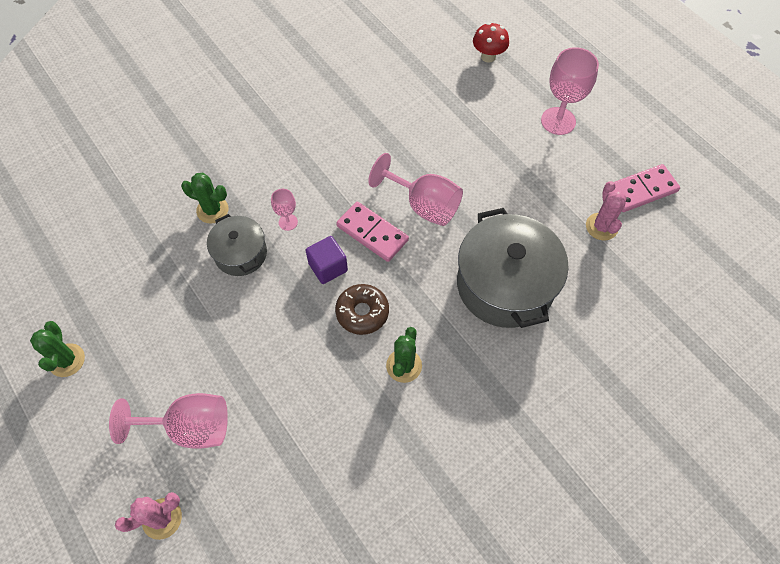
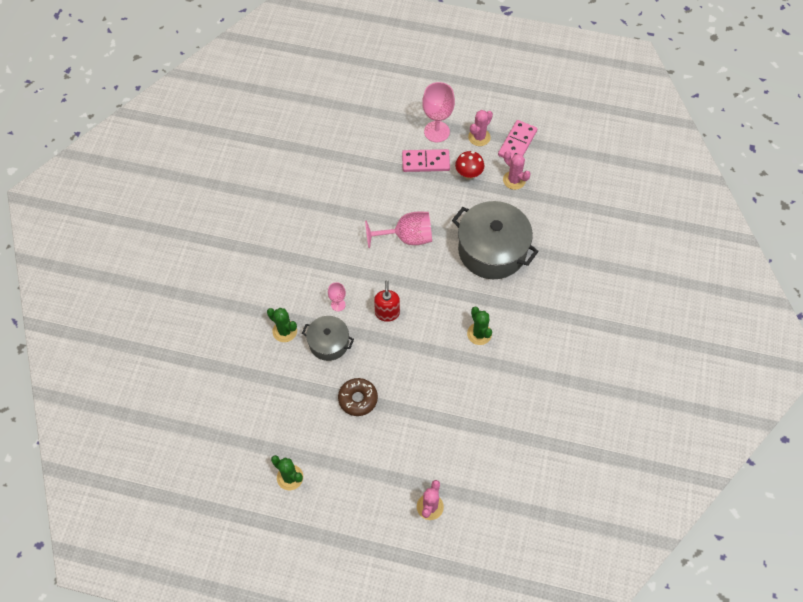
camera: 40 degrees left, 0 degrees up
pink goblet [109,393,228,449] -> none
green cactus [181,173,228,224] -> green cactus turned 60 degrees clockwise [267,308,297,342]
purple cube [305,236,348,284] -> red soap dispenser [374,280,400,322]
brown donut [335,284,389,335] -> brown donut moved to [338,378,378,416]
pink domino [336,202,409,262] -> pink domino moved to [402,149,450,172]
red mushroom [473,22,509,63] -> red mushroom moved to [455,151,484,180]
none -> pink cactus [468,110,493,146]

